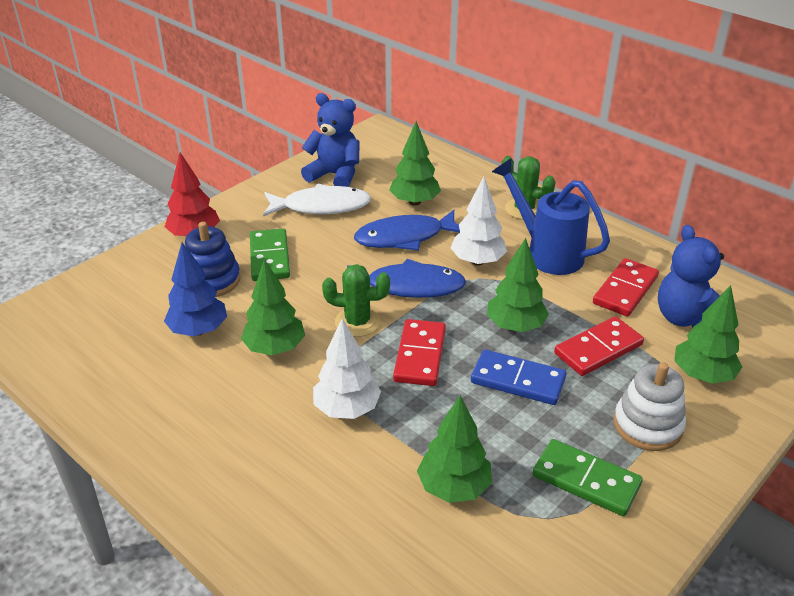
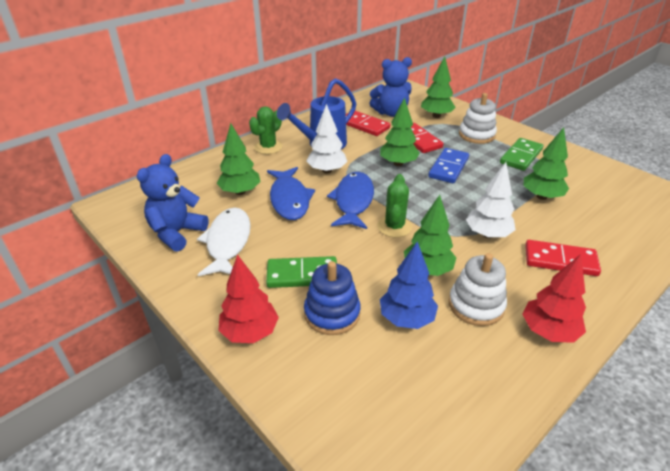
camera: 85 degrees left, 0 degrees up
red domino [393,319,446,386] -> red domino moved to [525,240,601,276]
none -> white stacking toy [449,253,507,326]
none -> red tree [522,254,586,343]

